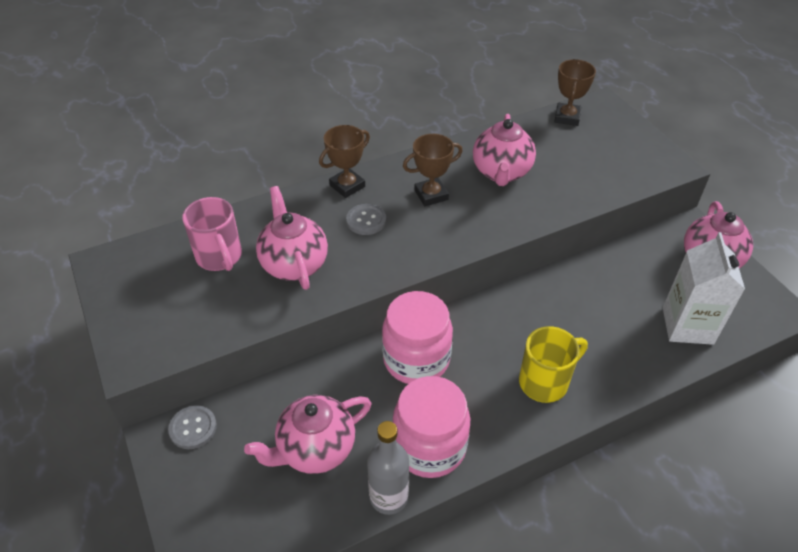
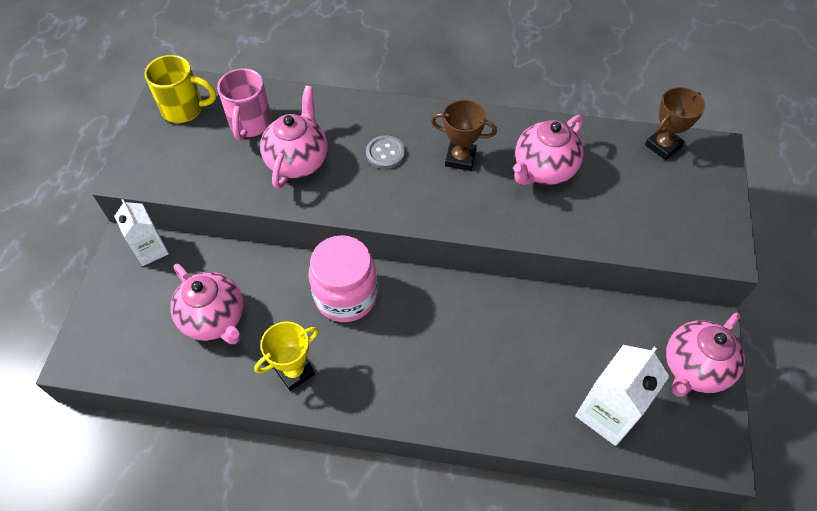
camera: 35 degrees right, 10 degrees up
grey button [168,405,217,449] -> white carton [114,199,169,266]
pink teapot [244,395,371,474] -> pink teapot turned 135 degrees counterclockwise [171,264,243,344]
brown trophy [319,125,370,198] -> none
grey bottle [367,421,409,515] -> none
pink jar [393,376,470,478] -> yellow trophy [254,321,319,391]
yellow mug [519,326,588,403] -> yellow mug moved to [145,55,216,123]

